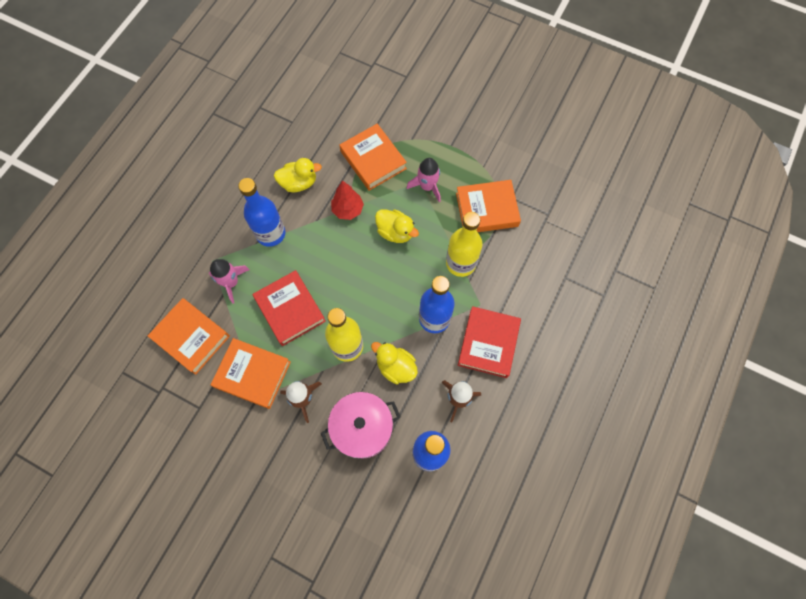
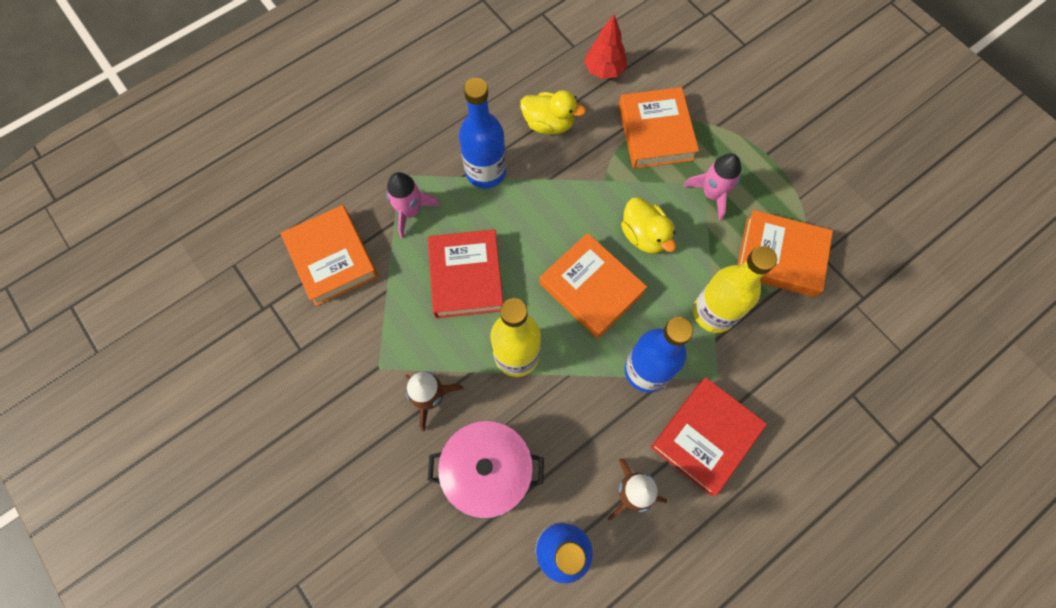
camera: 25 degrees right, 0 degrees up
orange book [211,338,291,409] -> orange book moved to [540,233,647,339]
red tree [331,180,364,220] -> red tree moved to [584,14,627,79]
yellow duck [371,342,418,384] -> none

